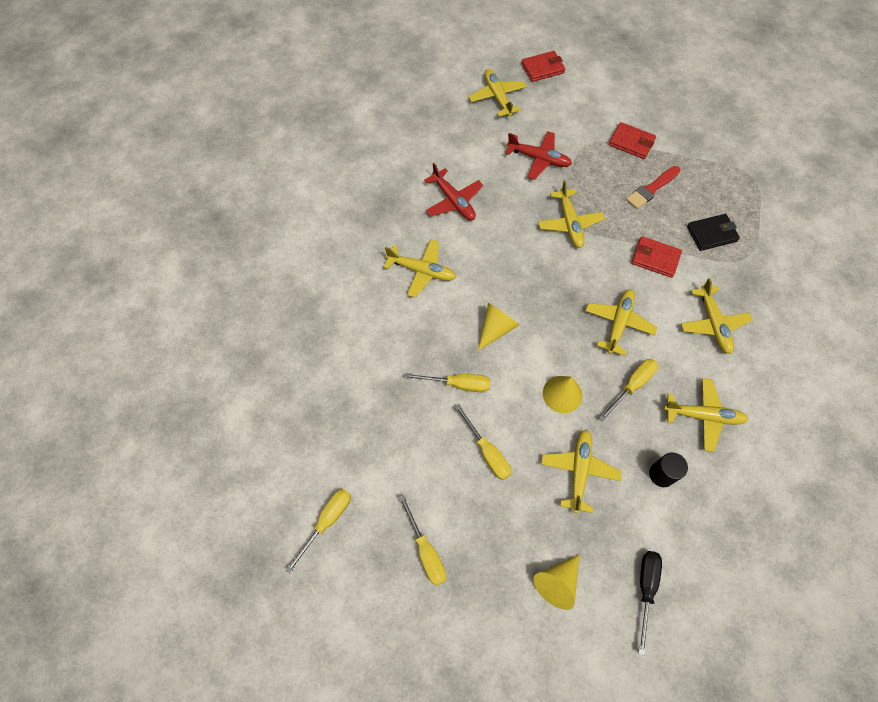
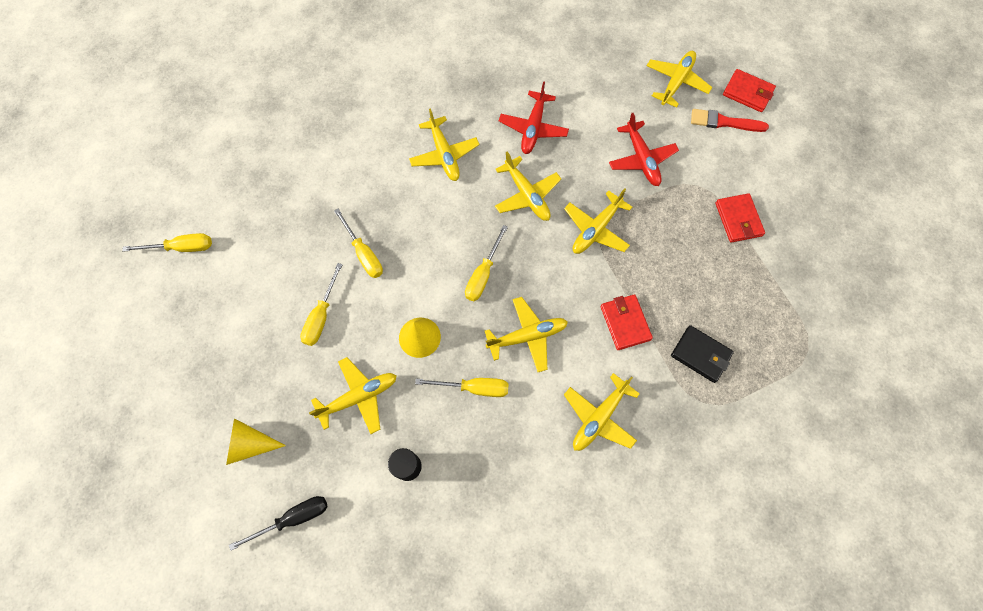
camera: 50 degrees right, 5 degrees up
yellow screwdriver [398,494,446,586] -> yellow screwdriver moved to [465,225,508,301]
yellow cone [478,303,520,351] -> none
red brush [626,166,680,209] -> red brush moved to [691,109,769,132]
yellow plane [664,378,749,452] -> yellow plane moved to [495,151,561,221]

